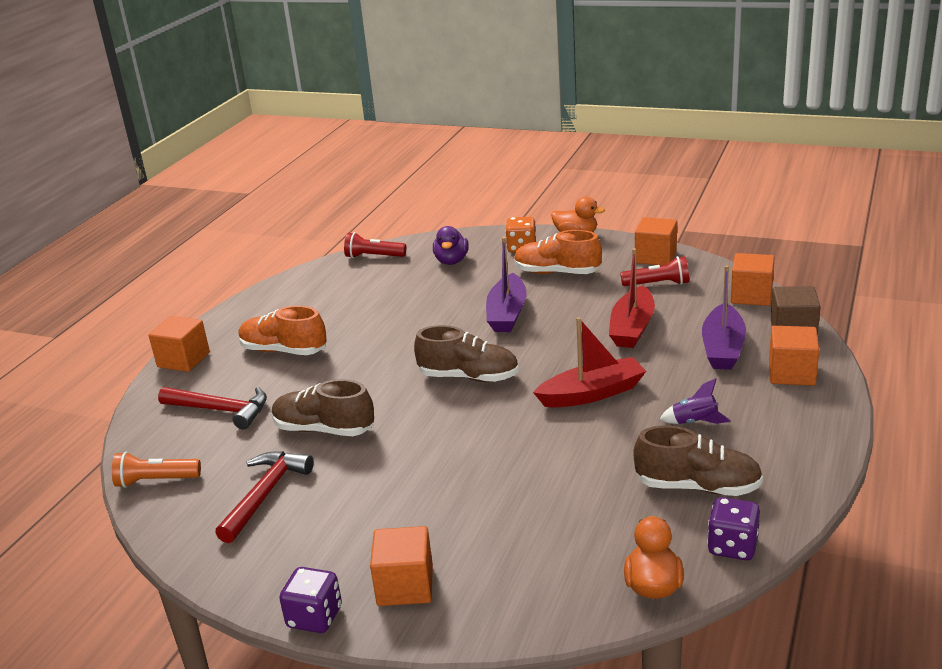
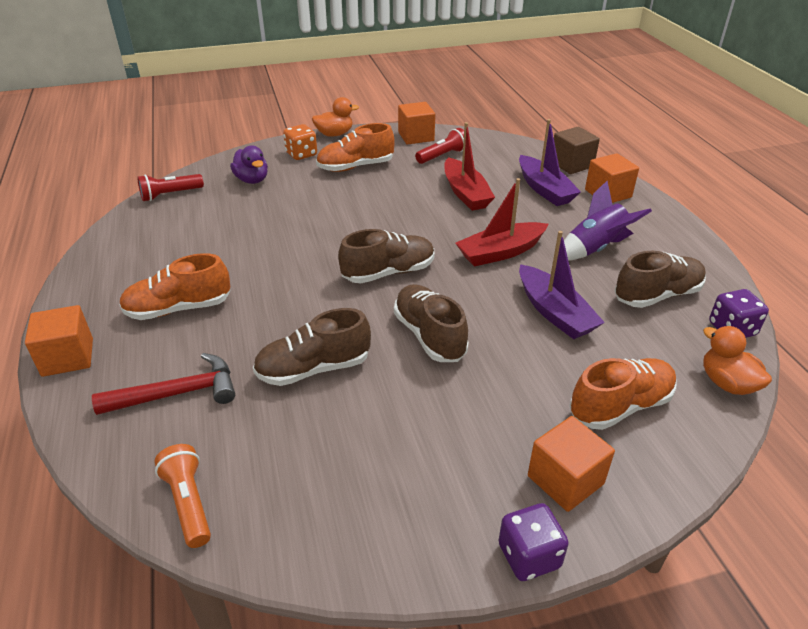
camera: 40 degrees left, 10 degrees up
orange flashlight [112,452,201,488] -> orange flashlight turned 105 degrees clockwise [155,444,211,548]
red hammer [215,451,314,543] -> none
purple boat [486,237,527,332] -> purple boat moved to [519,231,605,339]
red boat [533,317,646,408] -> red boat turned 150 degrees counterclockwise [456,178,548,266]
purple rocket [659,378,730,424] -> purple rocket [564,181,652,261], size x1.68
orange cube [731,253,775,306] -> none
none -> brown shoe [394,284,469,362]
none -> orange shoe [570,358,676,430]

